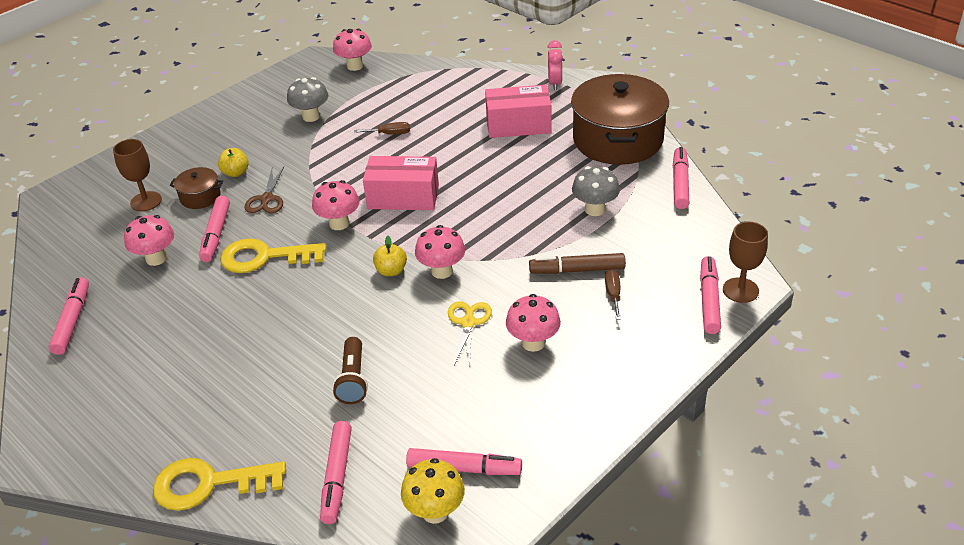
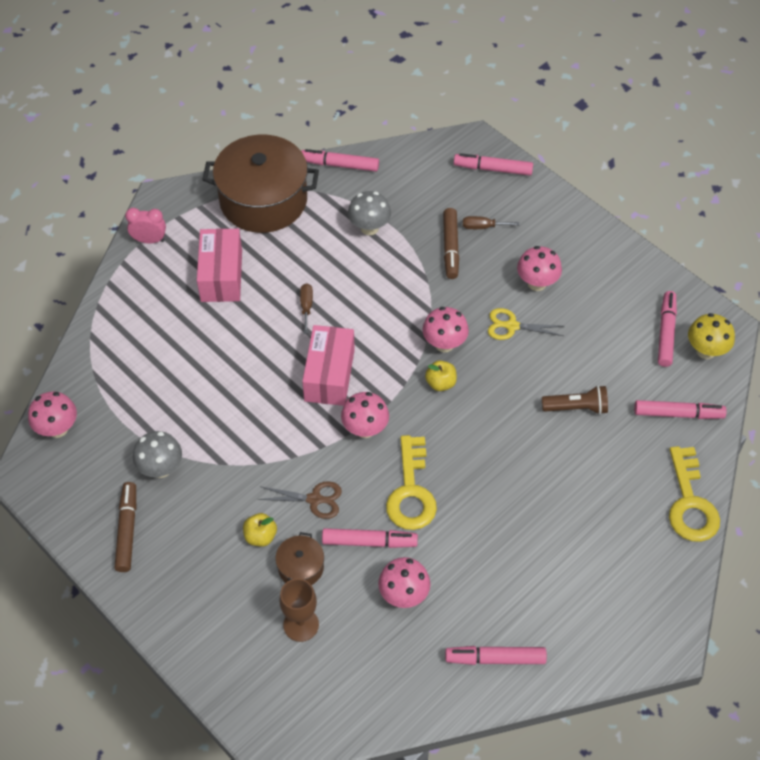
camera: 90 degrees left, 15 degrees up
brown screwdriver [354,122,410,134] -> brown screwdriver moved to [300,283,313,334]
brown goblet [723,221,768,303] -> none
none -> brown marker [115,482,136,572]

